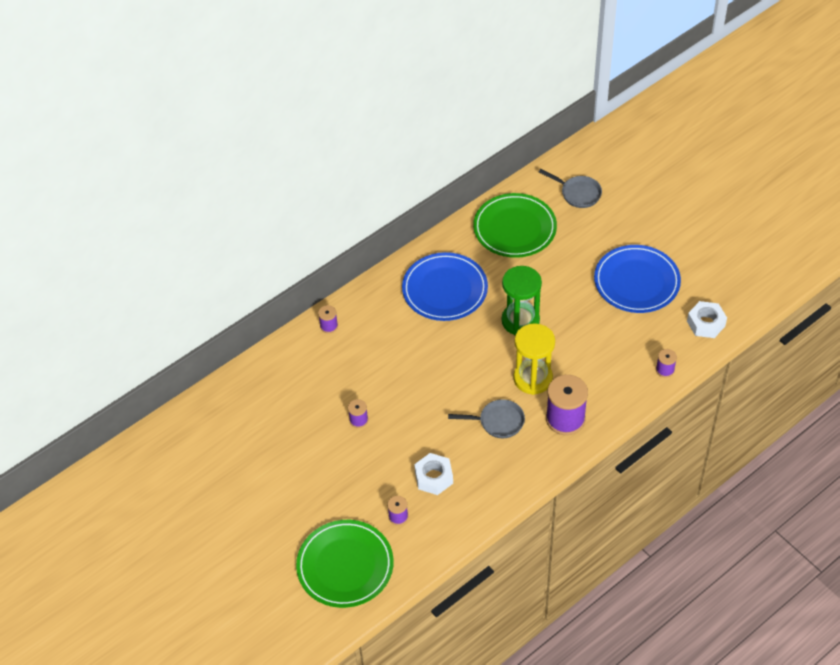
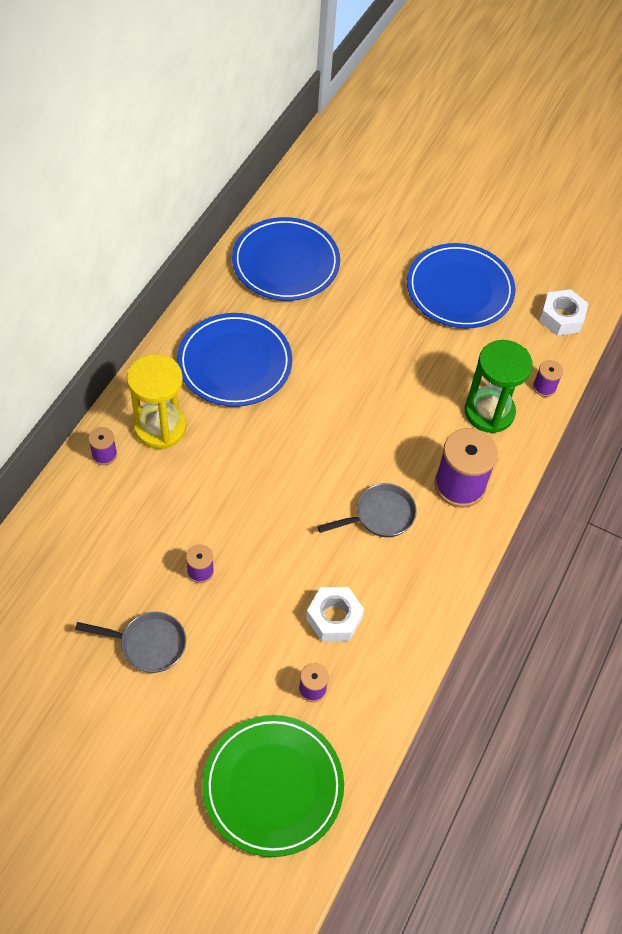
camera: 30 degrees left, 5 degrees up
green plate [473,193,557,258] -> blue plate [232,217,340,301]
green hourglass [502,266,542,335] -> green hourglass moved to [465,340,533,433]
yellow hourglass [513,323,555,395] -> yellow hourglass moved to [127,354,186,449]
grey pan [539,169,602,208] -> grey pan moved to [75,612,186,673]

